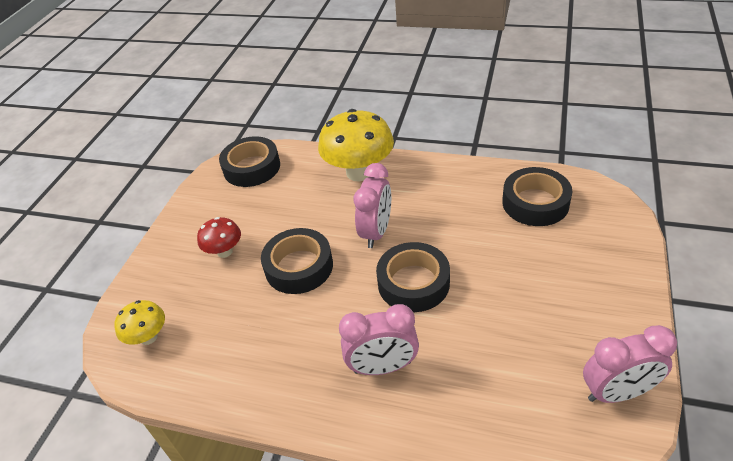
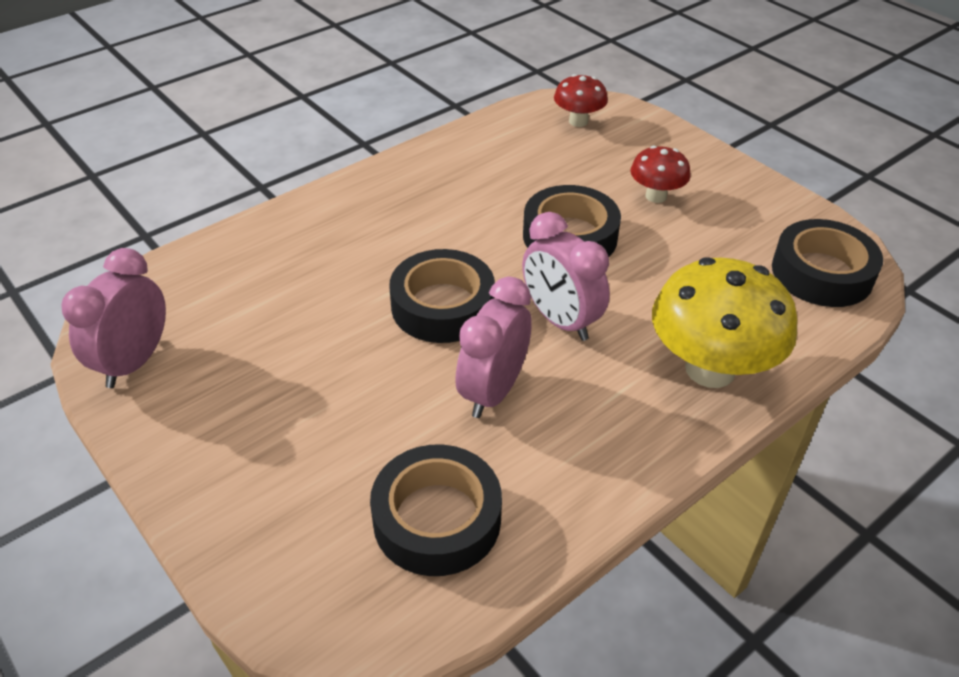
camera: 120 degrees right, 0 degrees up
yellow mushroom [114,300,165,345] -> red mushroom [554,74,608,127]
pink clock [339,304,419,375] -> pink clock moved to [455,277,532,418]

